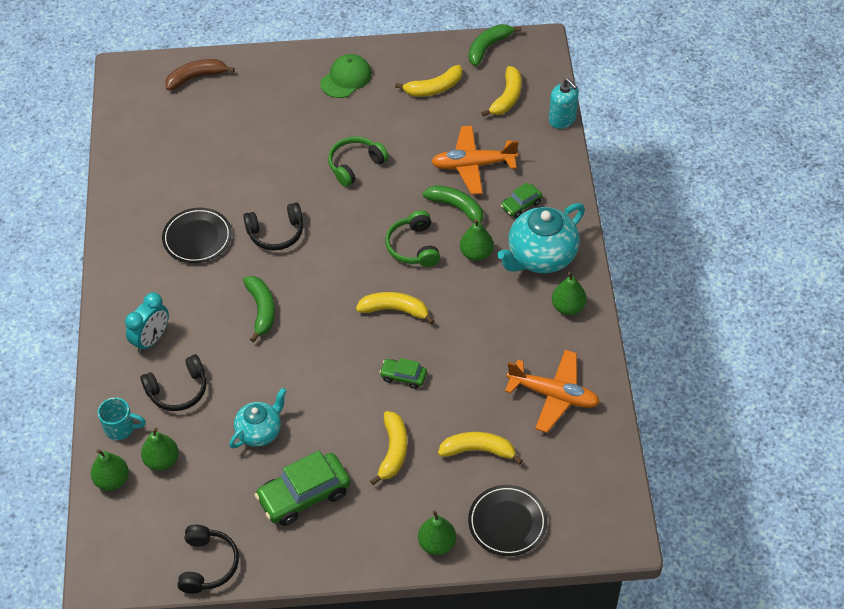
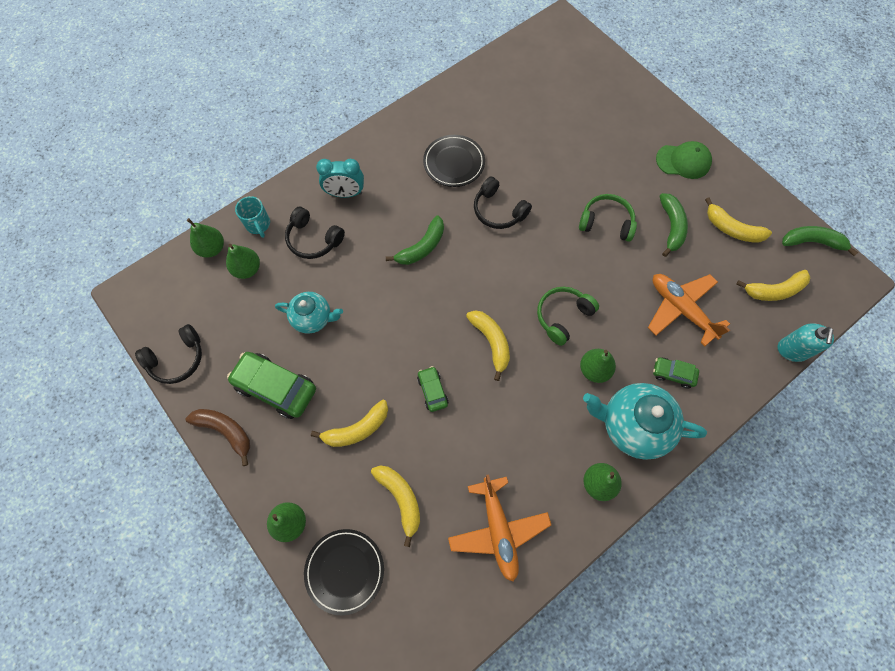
camera: 55 degrees right, 15 degrees up
brown banana [165,59,235,91] -> brown banana moved to [185,409,250,466]
green banana [423,185,483,224] -> green banana moved to [659,193,688,257]

